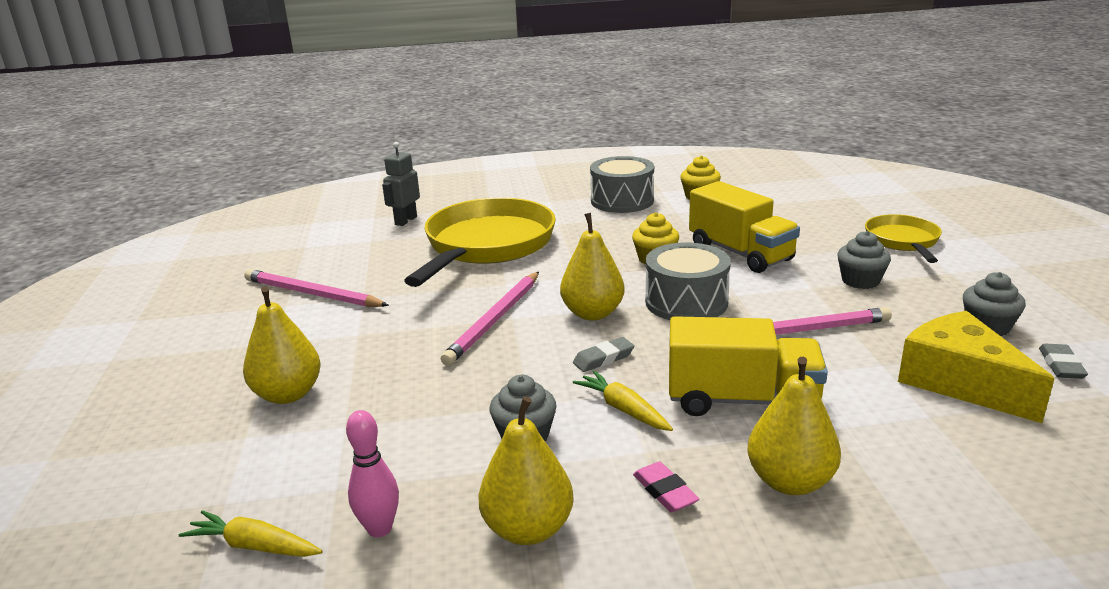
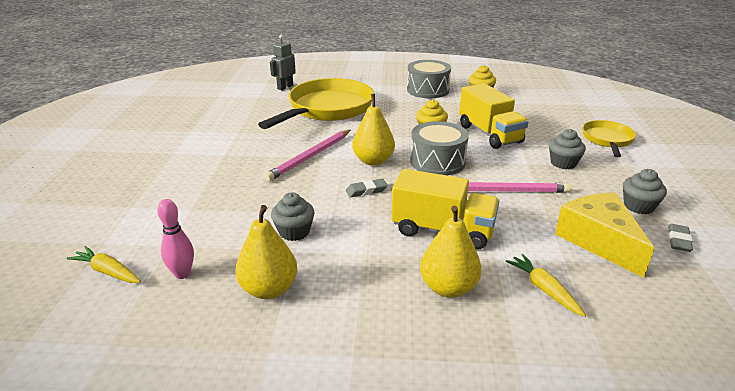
camera: 10 degrees right, 5 degrees up
yellow pear [243,286,320,404] -> none
pink pencil [244,269,389,307] -> none
yellow carrot [573,370,673,431] -> yellow carrot moved to [506,254,586,317]
pink eraser [633,462,699,513] -> none

